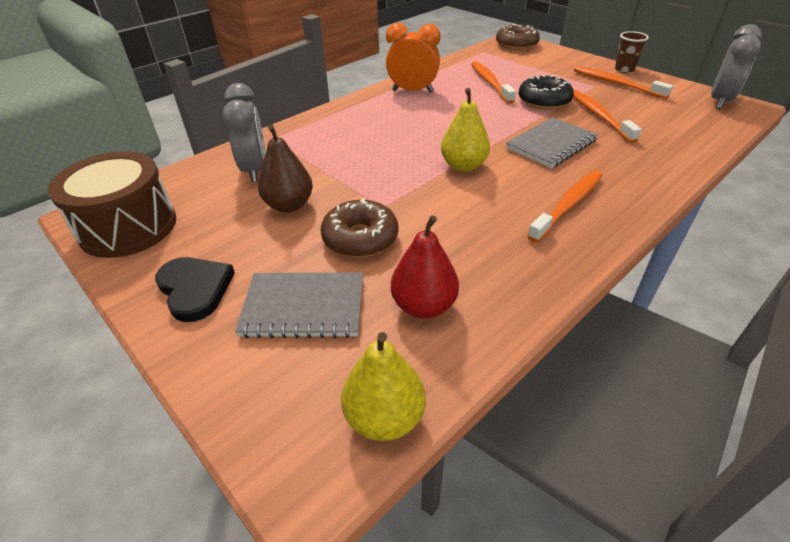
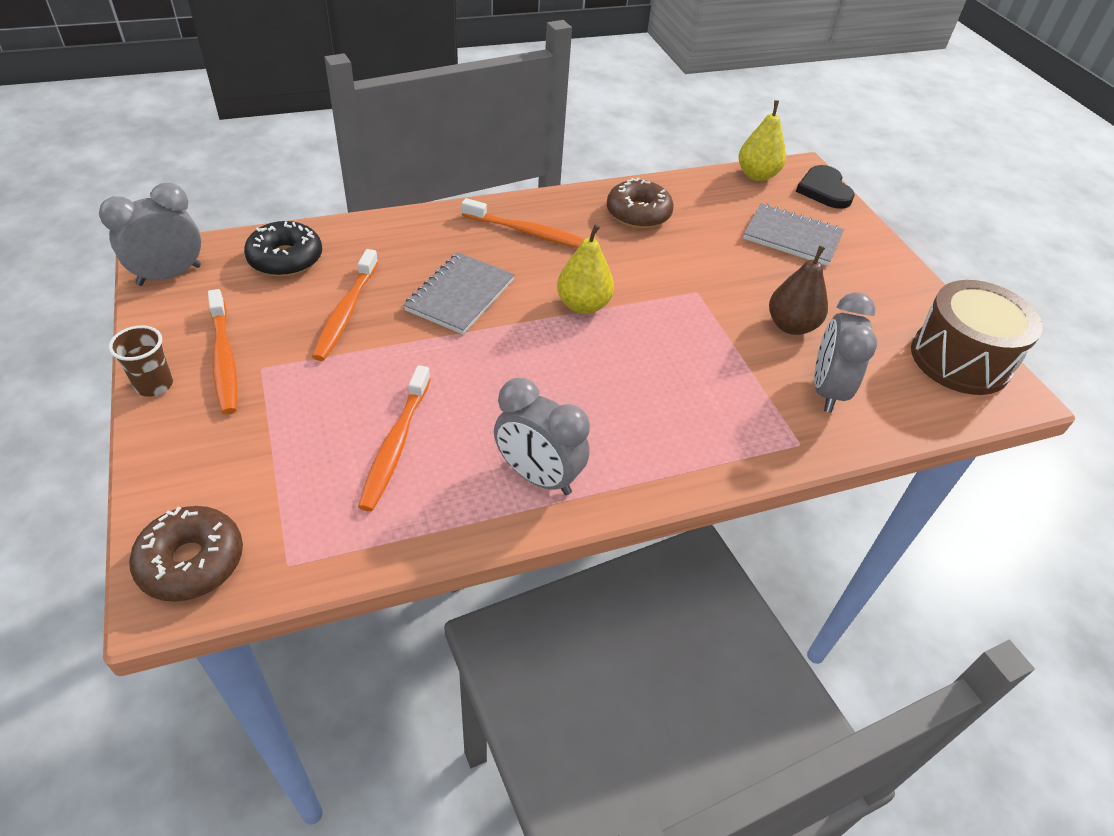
camera: 160 degrees left, 5 degrees up
black heart [155,257,235,322] -> black heart moved to [796,165,855,209]
brown donut [321,198,398,258] -> brown donut moved to [607,178,674,229]
orange clock [386,23,440,93] -> grey clock [494,378,590,495]
red pear [391,215,459,319] -> none
grey notebook [506,117,598,168] -> grey notebook turned 45 degrees counterclockwise [403,252,515,334]
black donut [518,75,574,110] -> black donut moved to [244,221,322,277]
orange toothbrush [527,170,603,242] -> orange toothbrush turned 135 degrees counterclockwise [462,198,584,248]

